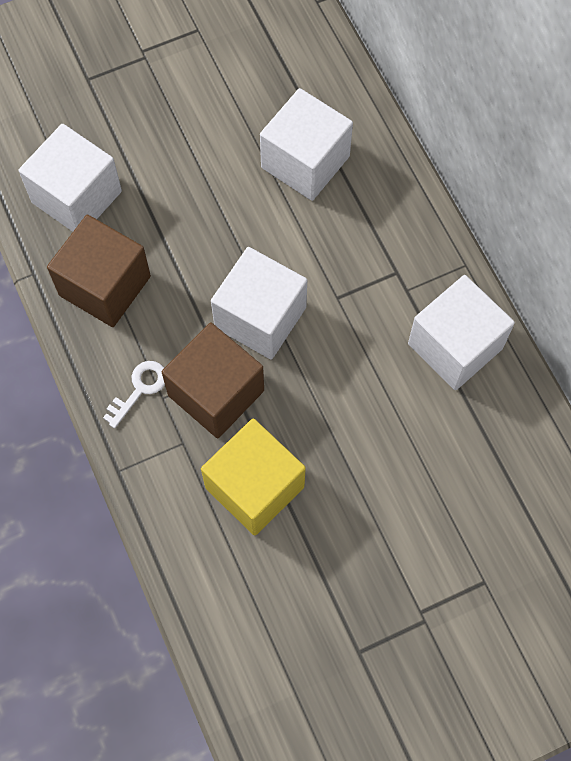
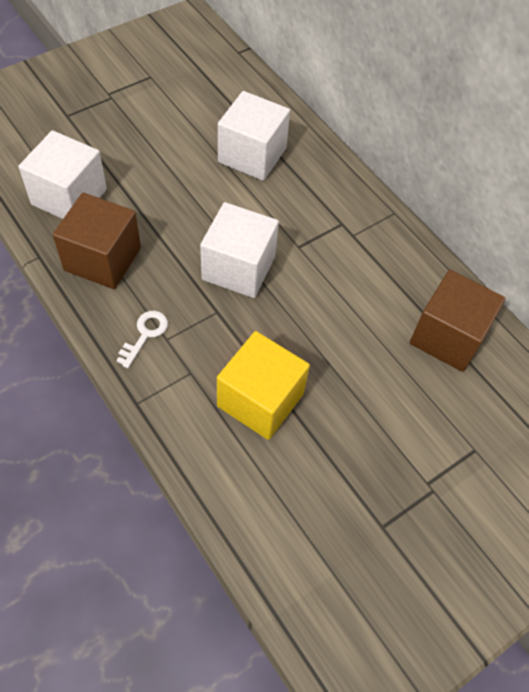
camera: 15 degrees left, 10 degrees down
brown cube [162,323,264,438] -> brown cube moved to [410,270,505,372]
white cube [408,275,515,390] -> none

